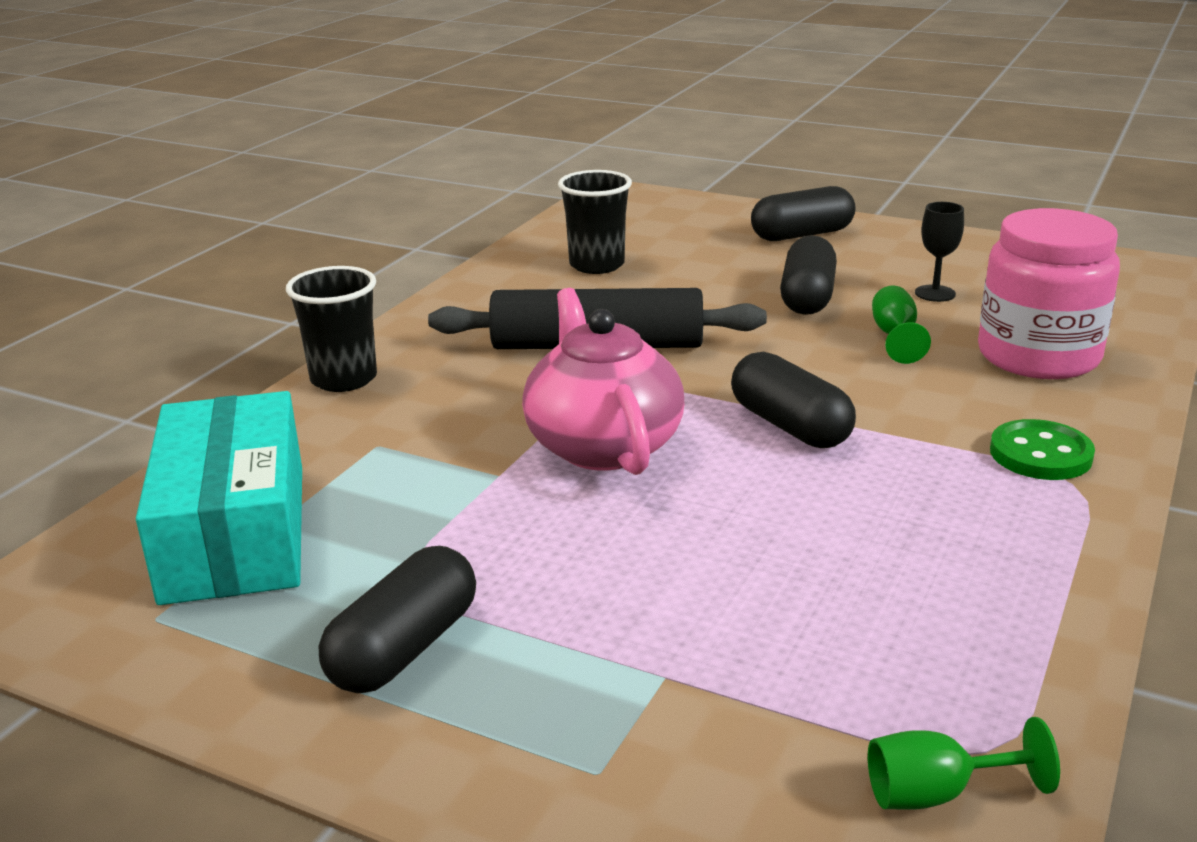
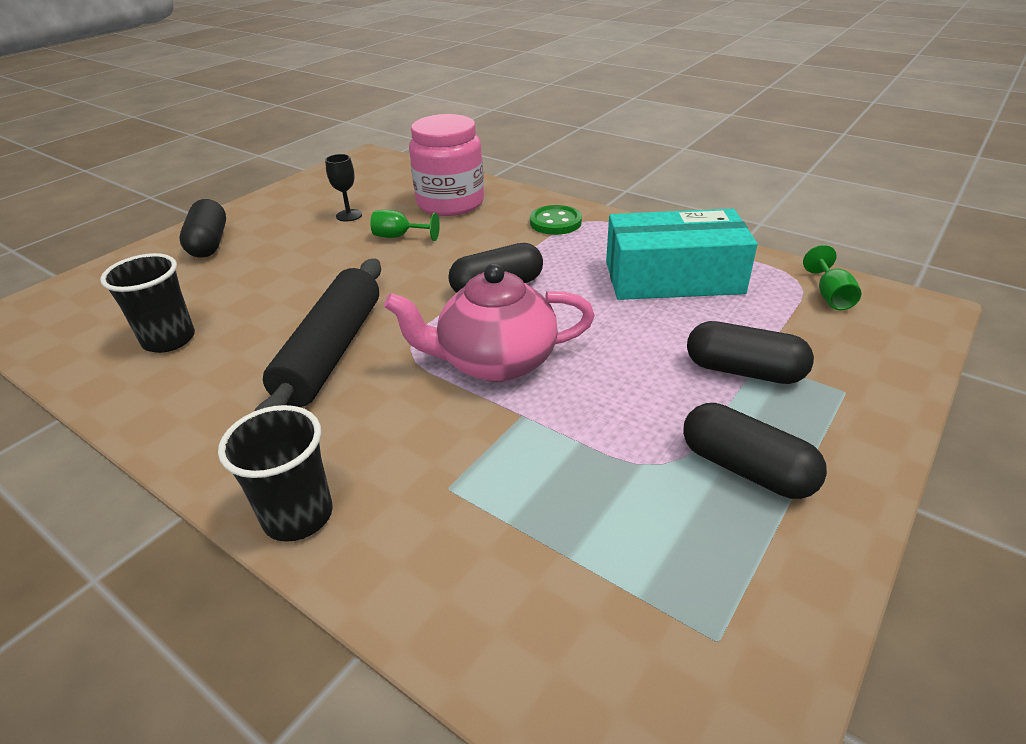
camera: 80 degrees left, 10 degrees up
turquoise box [136,391,302,605] -> turquoise box moved to [606,209,758,300]
black capsule [780,235,837,315] -> black capsule moved to [687,321,814,384]

